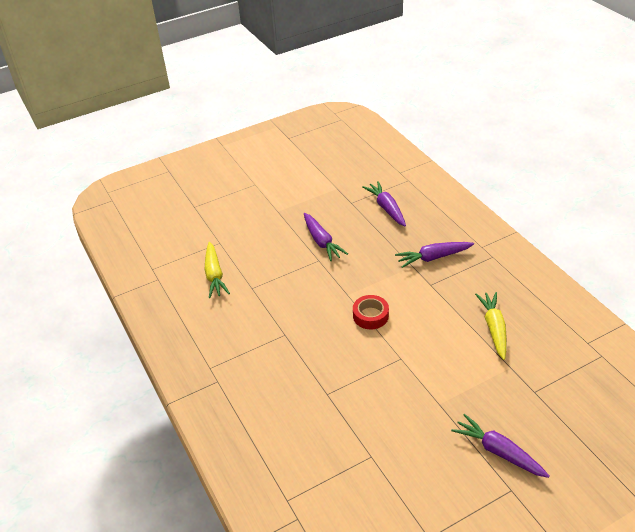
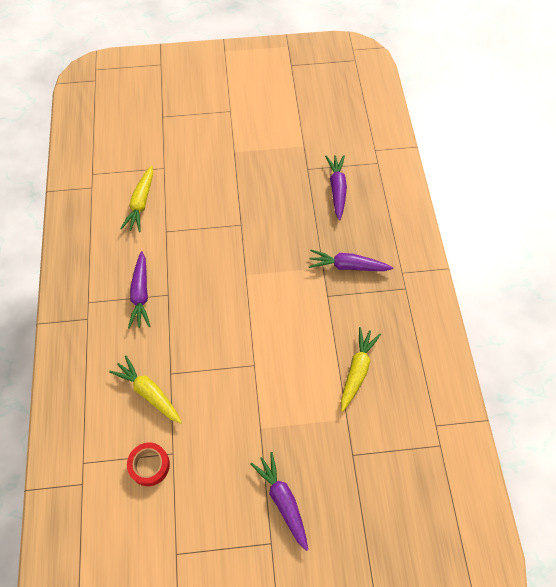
camera: 20 degrees right, 20 degrees up
purple carrot [304,213,348,261] -> purple carrot moved to [128,251,151,329]
red tape [353,295,389,329] -> red tape moved to [127,443,170,486]
none -> yellow carrot [109,356,182,424]

